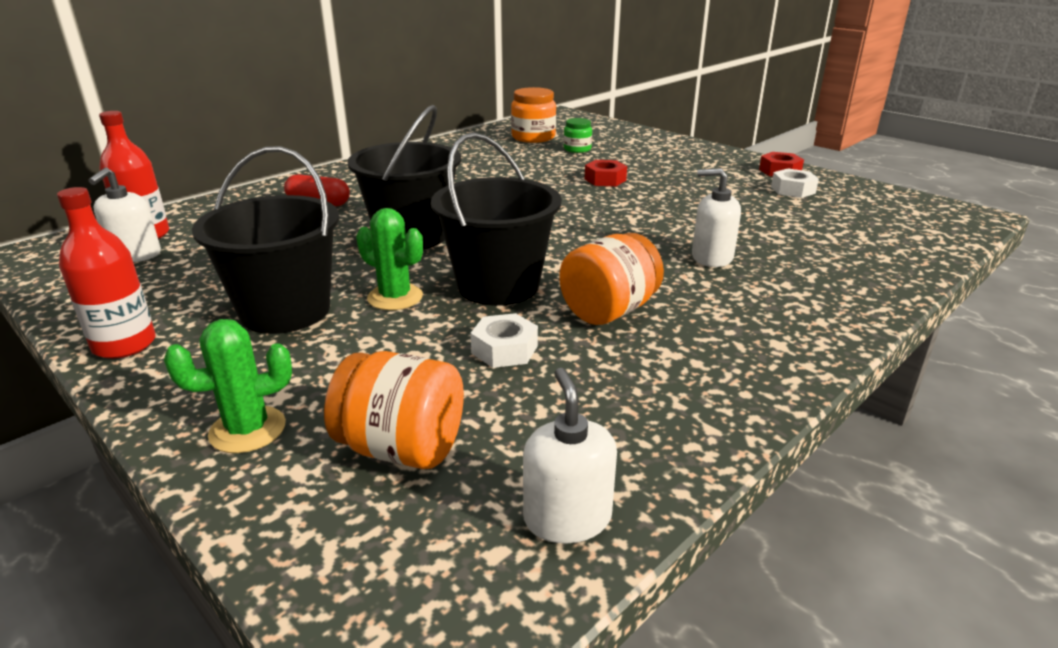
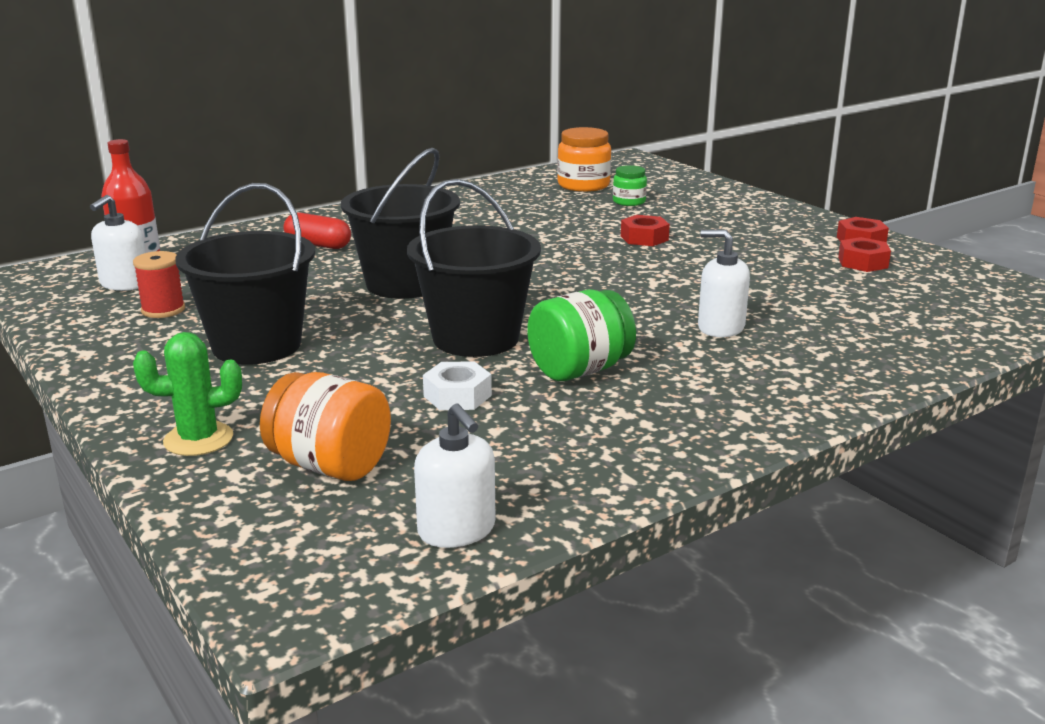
camera: 10 degrees right, 5 degrees down
red bottle [57,187,156,359] -> none
green cactus [356,208,423,310] -> none
white soap dispenser [523,368,617,543] -> white soap dispenser turned 150 degrees clockwise [414,403,495,548]
orange jar [559,233,664,325] -> green jar [527,289,636,381]
white nut [771,168,819,198] -> red nut [838,237,891,272]
none -> red spool [133,251,185,318]

